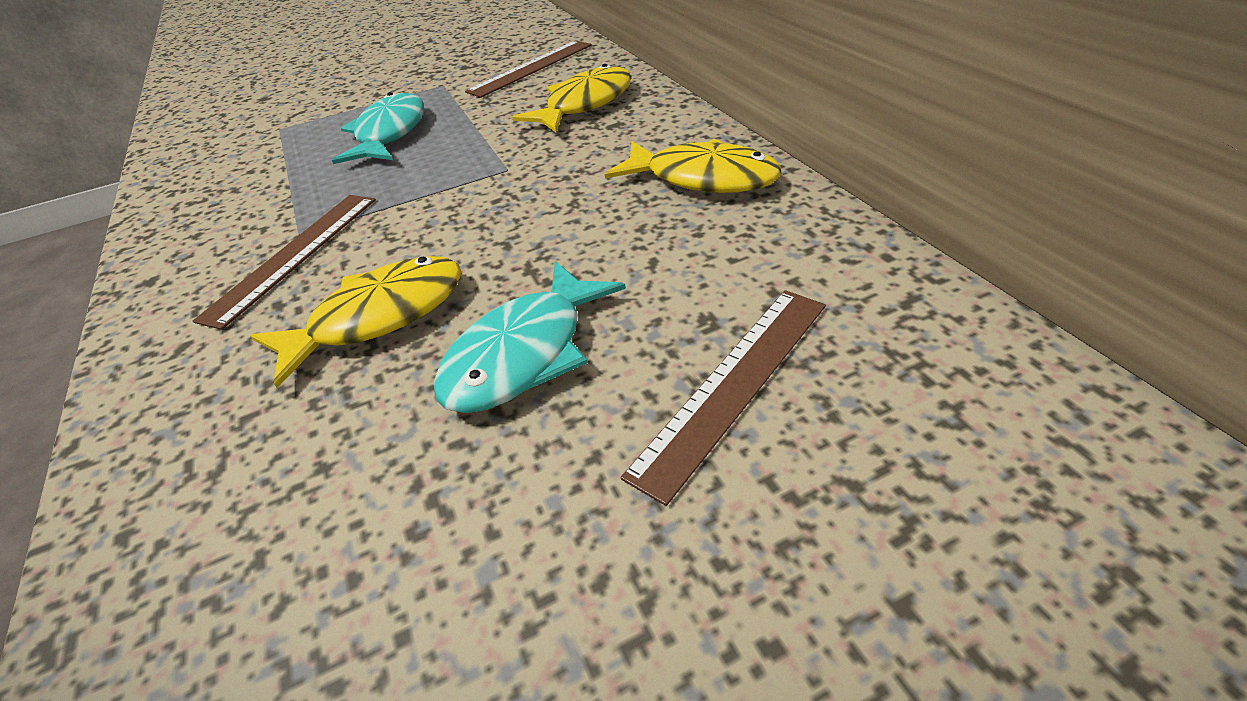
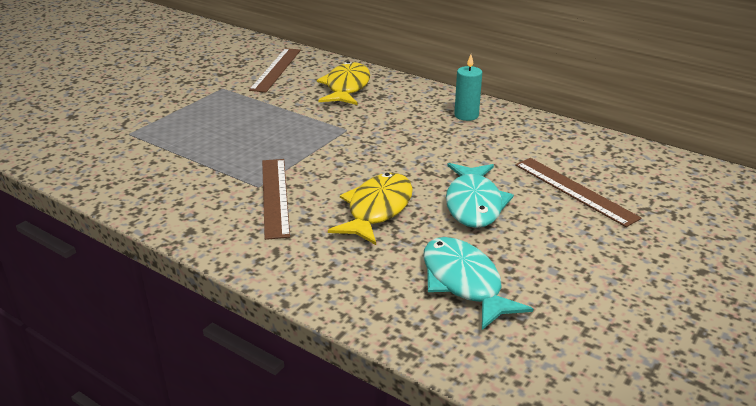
camera: 35 degrees left, 10 degrees down
turquoise fish [332,92,424,164] -> turquoise fish moved to [423,237,533,330]
yellow fish [605,139,781,193] -> turquoise candle [454,55,482,121]
brown ruler [621,290,826,506] -> brown ruler turned 45 degrees counterclockwise [515,158,642,227]

